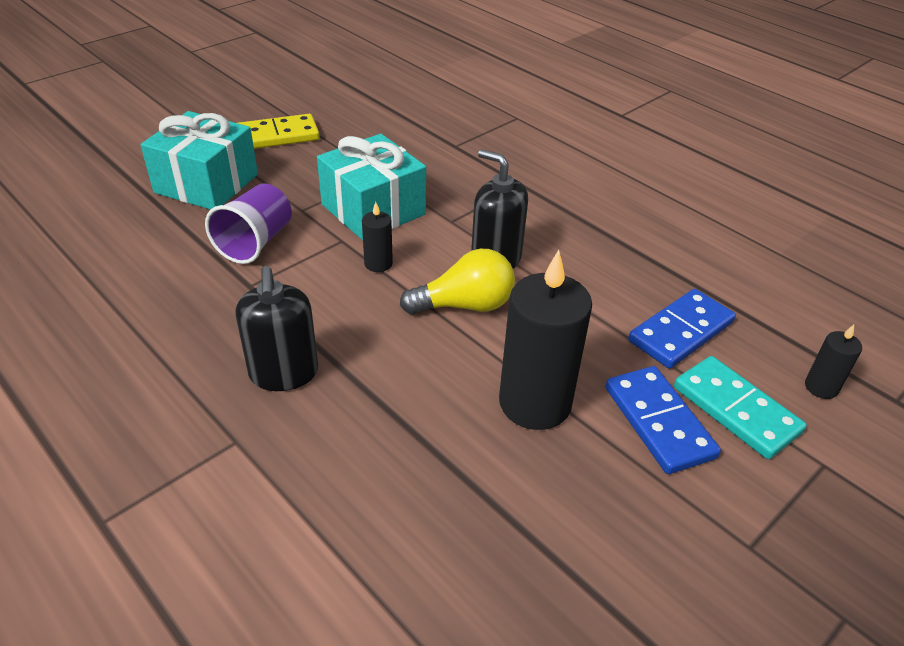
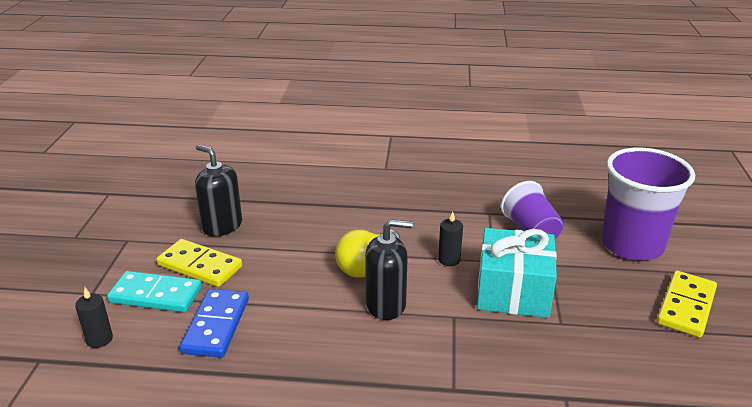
camera: 140 degrees right, 10 degrees down
turquoise gift [141,111,258,210] -> purple cup [601,147,695,261]
black soap dispenser [235,266,318,391] -> black soap dispenser moved to [195,145,242,236]
black candle [499,250,592,430] -> none
blue domino [605,366,721,474] -> yellow domino [156,239,242,287]

